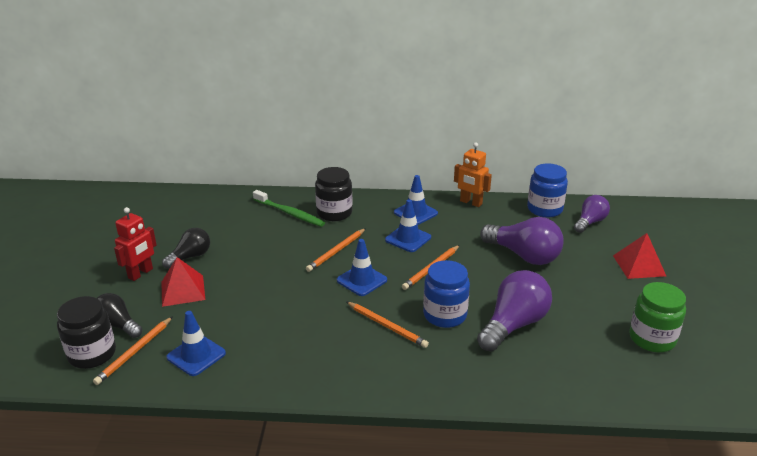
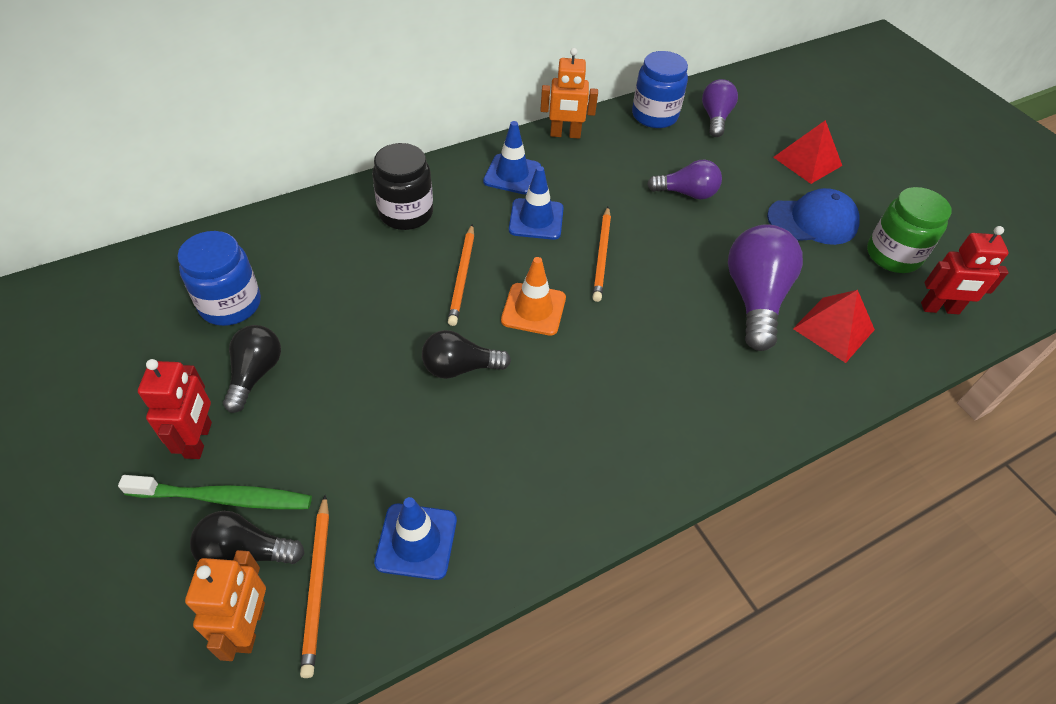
camera: 35 degrees left, 20 degrees up
black jar [57,296,116,369] -> orange robot [185,550,266,661]
red pyramid [161,257,205,307] -> red pyramid moved to [793,290,875,363]
green toothbrush [253,190,325,227] -> green toothbrush moved to [118,475,312,509]
blue traffic cone [337,239,387,296] -> orange traffic cone [501,257,566,336]
orange pencil [347,302,429,348] -> none
blue jar [423,260,470,328] -> blue jar moved to [177,231,261,326]
purple light bulb [480,217,564,265] -> purple light bulb [647,160,722,200], size x0.61
none -> black light bulb [422,330,511,379]
none -> blue cap [767,188,860,245]
none -> red robot [921,226,1009,314]

